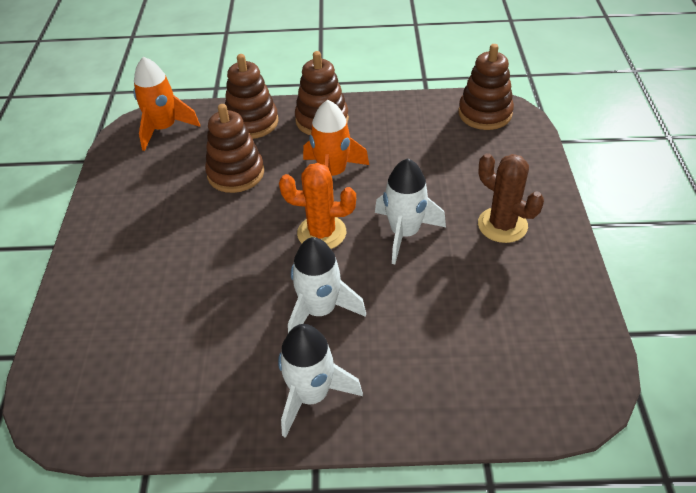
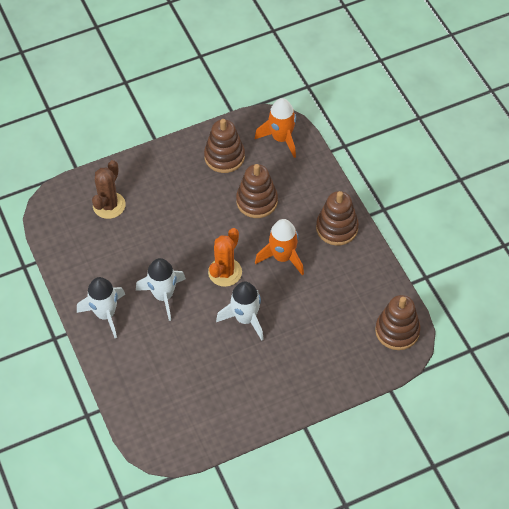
camera: 65 degrees right, 10 degrees up
brown stacking toy [225,54,279,139] -> brown stacking toy moved to [204,119,245,173]
orange cactus [279,163,356,249] -> orange cactus turned 45 degrees clockwise [208,228,242,287]
brown cactus [478,153,544,243] -> brown cactus moved to [92,160,126,219]

